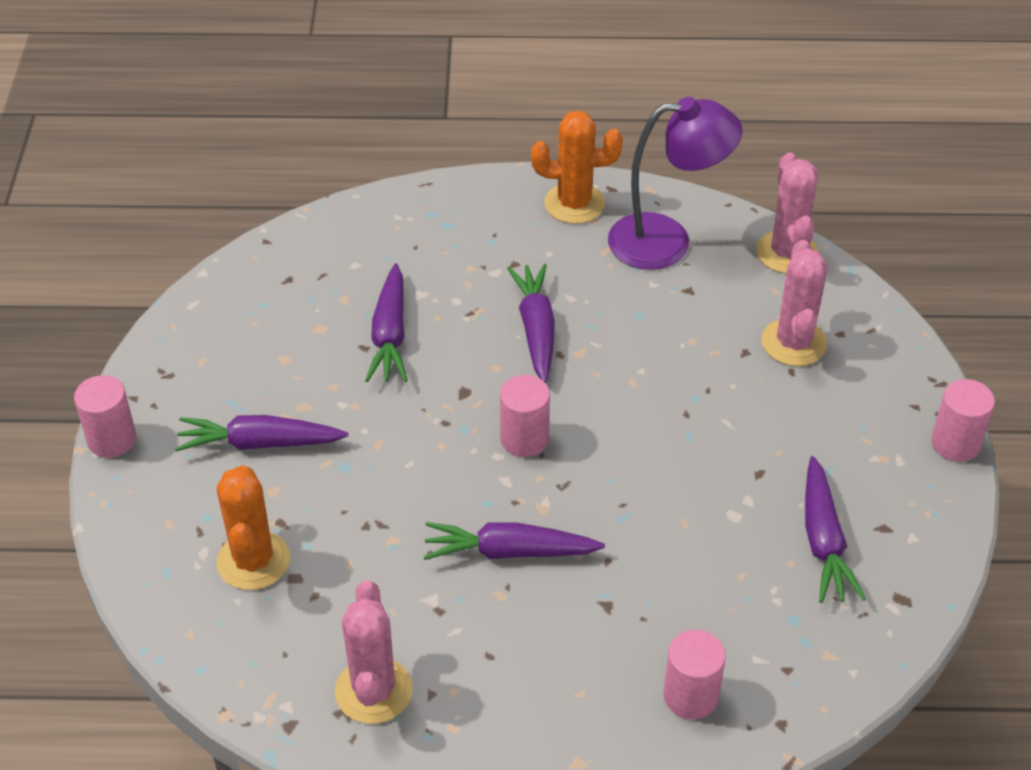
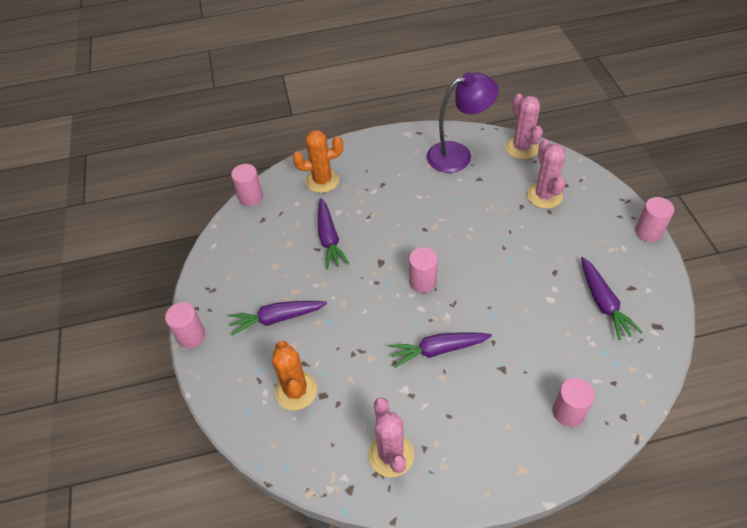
camera: 10 degrees left, 5 degrees up
purple carrot [507,263,555,383] -> none
orange cactus [531,110,623,224] -> orange cactus moved to [292,130,343,193]
none -> pink cylinder [231,164,263,206]

